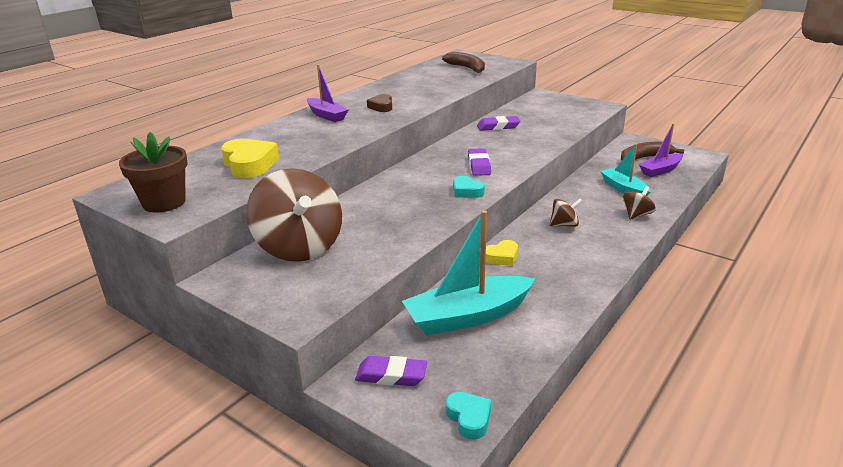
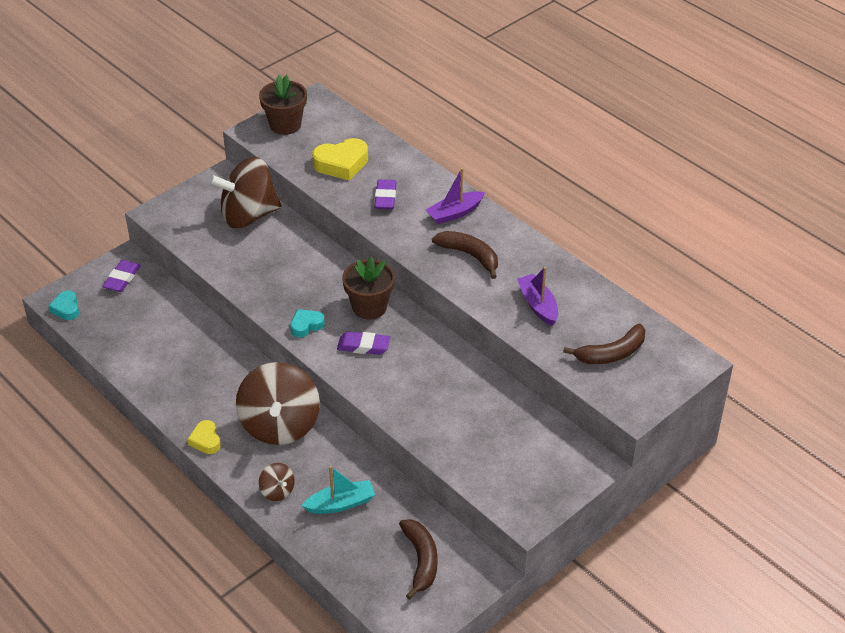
camera: 100 degrees right, 15 degrees up
brown heart [367,94,392,112] -> brown banana [432,231,498,279]
turquoise boat [402,210,535,335] -> none
turquoise heart [446,392,492,440] -> turquoise heart turned 90 degrees clockwise [49,290,79,320]
purple eraser [477,116,520,131] -> purple eraser moved to [374,180,397,209]
yellow heart [485,240,518,266] -> yellow heart moved to [187,420,221,454]
brown spinning top [550,199,583,227] -> brown spinning top [236,362,320,445], size x2.25
purple boat [639,123,683,177] -> purple boat moved to [517,267,558,326]
none -> brown flower pot [342,256,395,319]

